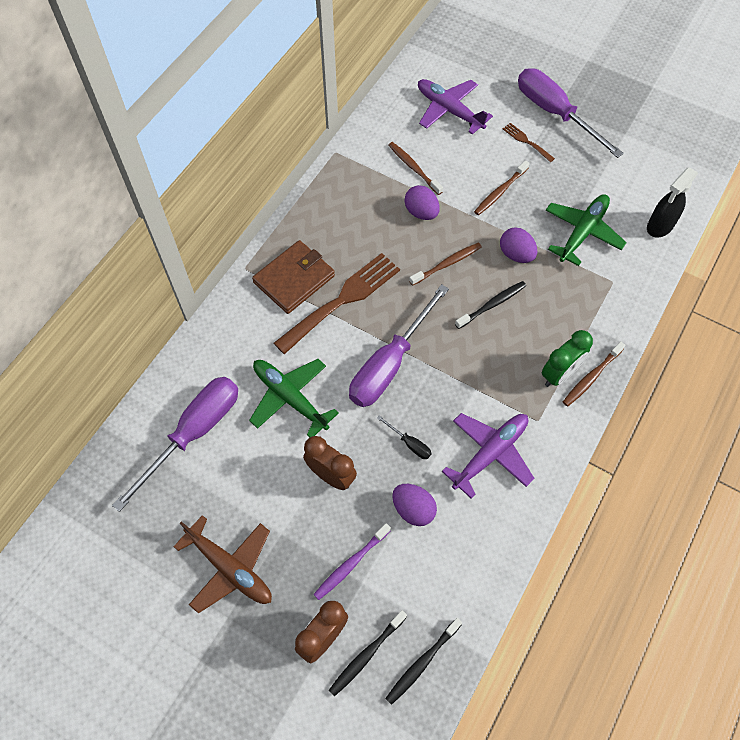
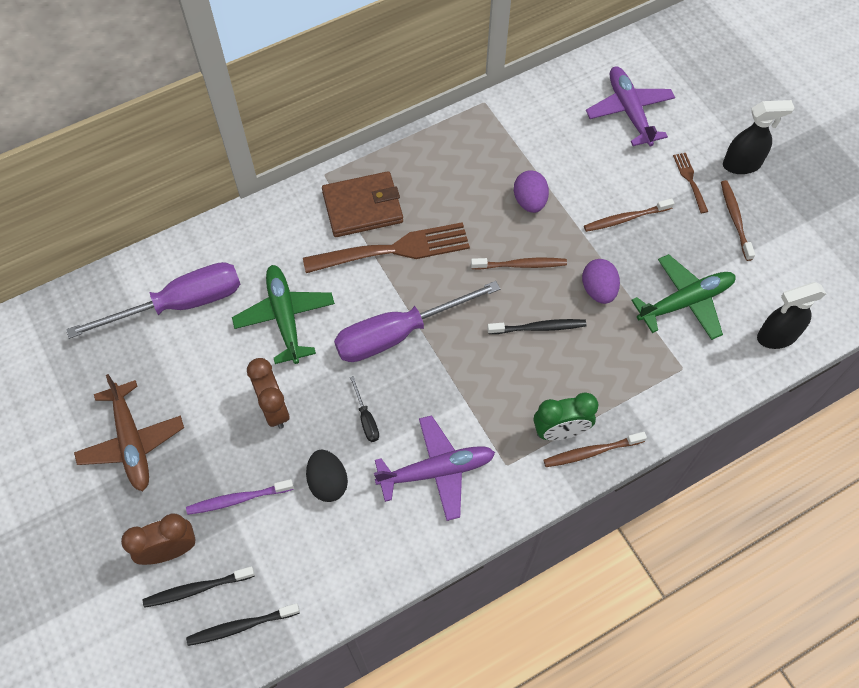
camera: 30 degrees right, 0 degrees up
brown toothbrush [389,142,443,195] -> brown toothbrush moved to [721,180,755,261]
purple egg [392,484,437,526] -> black egg [306,450,348,502]
purple screwdriver [518,68,624,158] -> black spray bottle [723,100,794,174]

